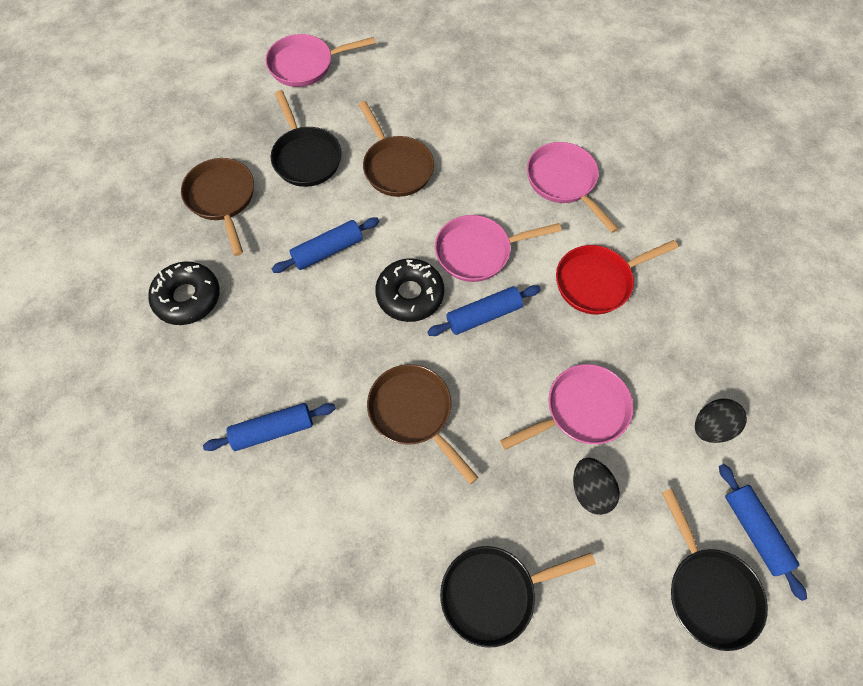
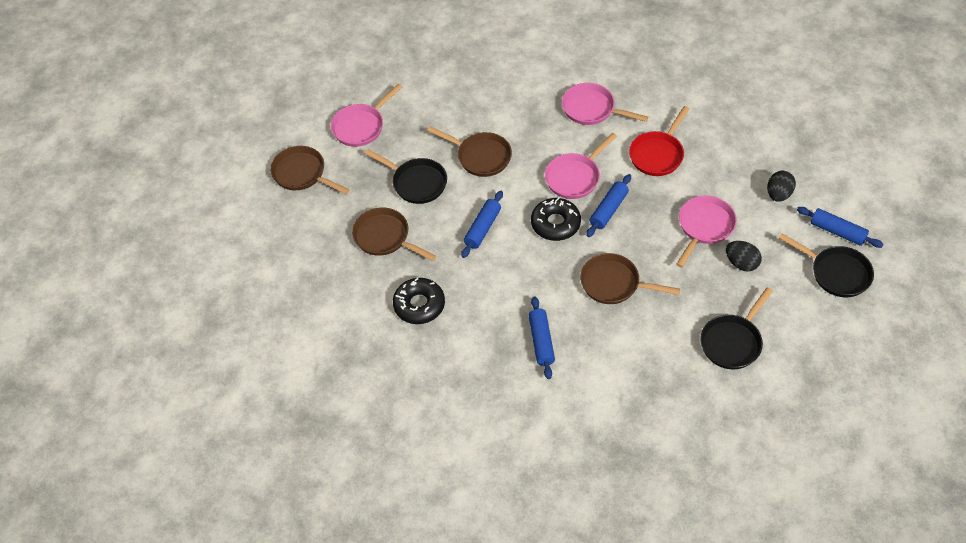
camera: 30 degrees left, 10 degrees down
blue rolling pin [203,403,336,451] -> blue rolling pin turned 45 degrees counterclockwise [528,297,555,379]
none -> brown pan [270,146,350,194]

